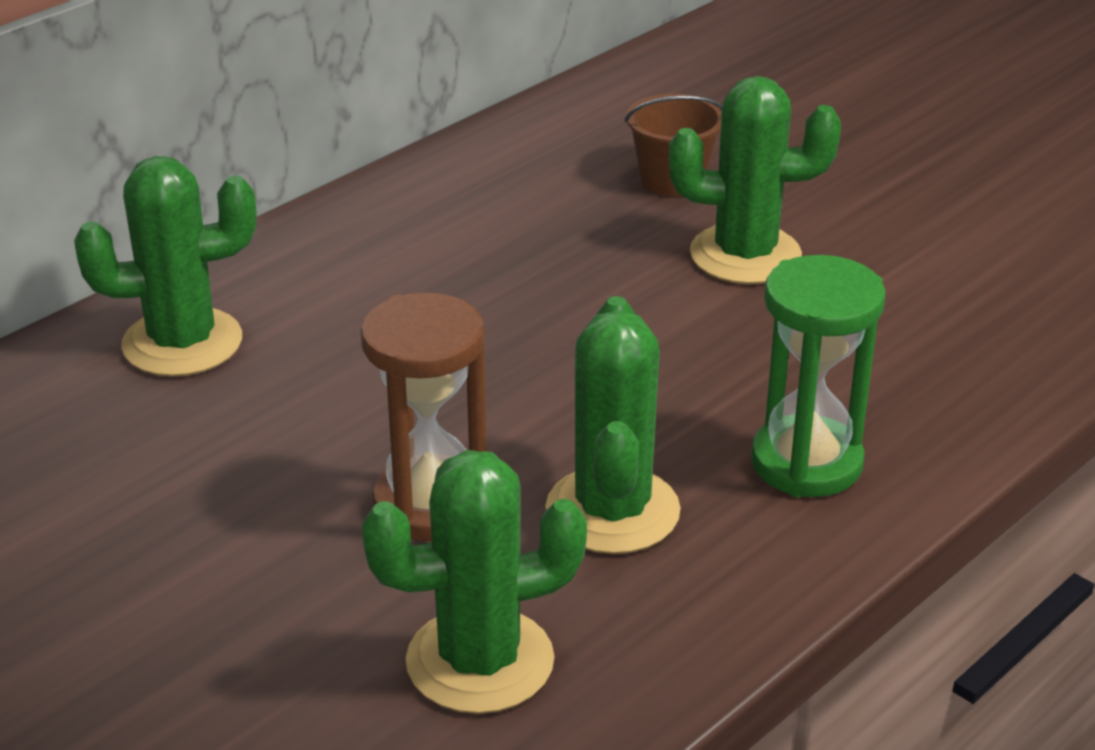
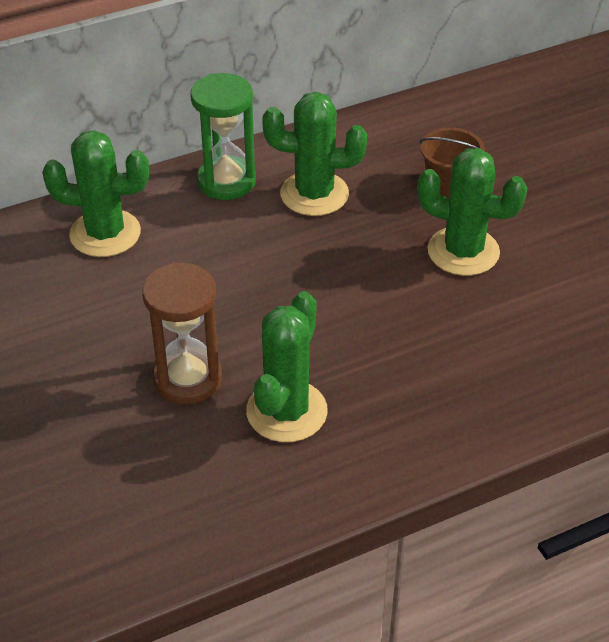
camera: 20 degrees right, 10 degrees up
green cactus [361,450,587,714] -> green cactus moved to [262,92,367,216]
green hourglass [751,255,886,497] -> green hourglass moved to [190,73,256,200]

